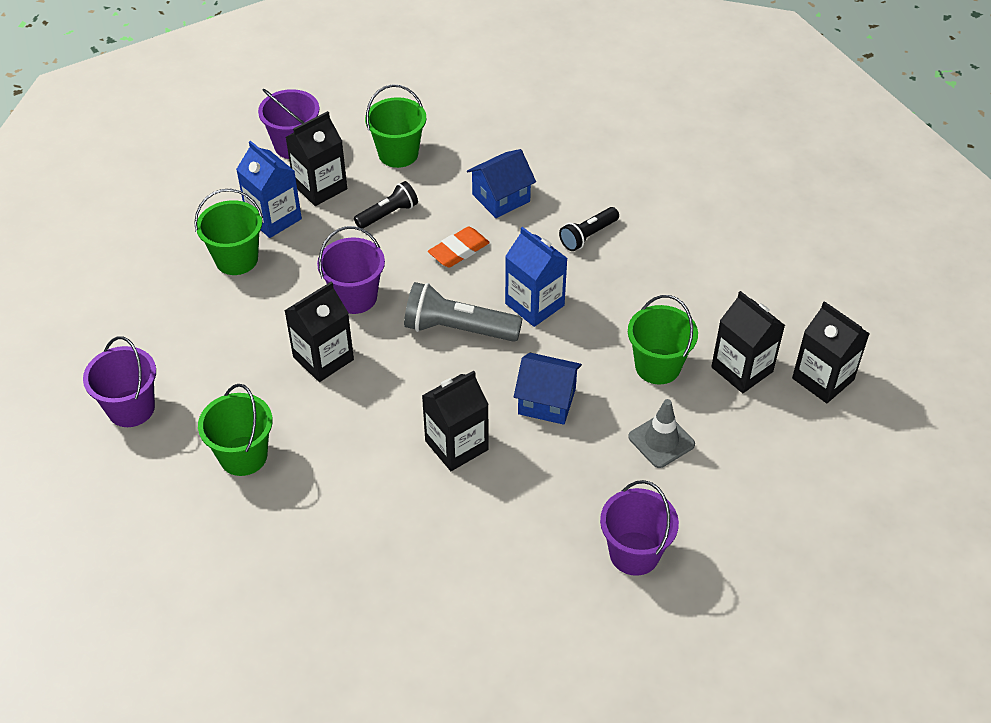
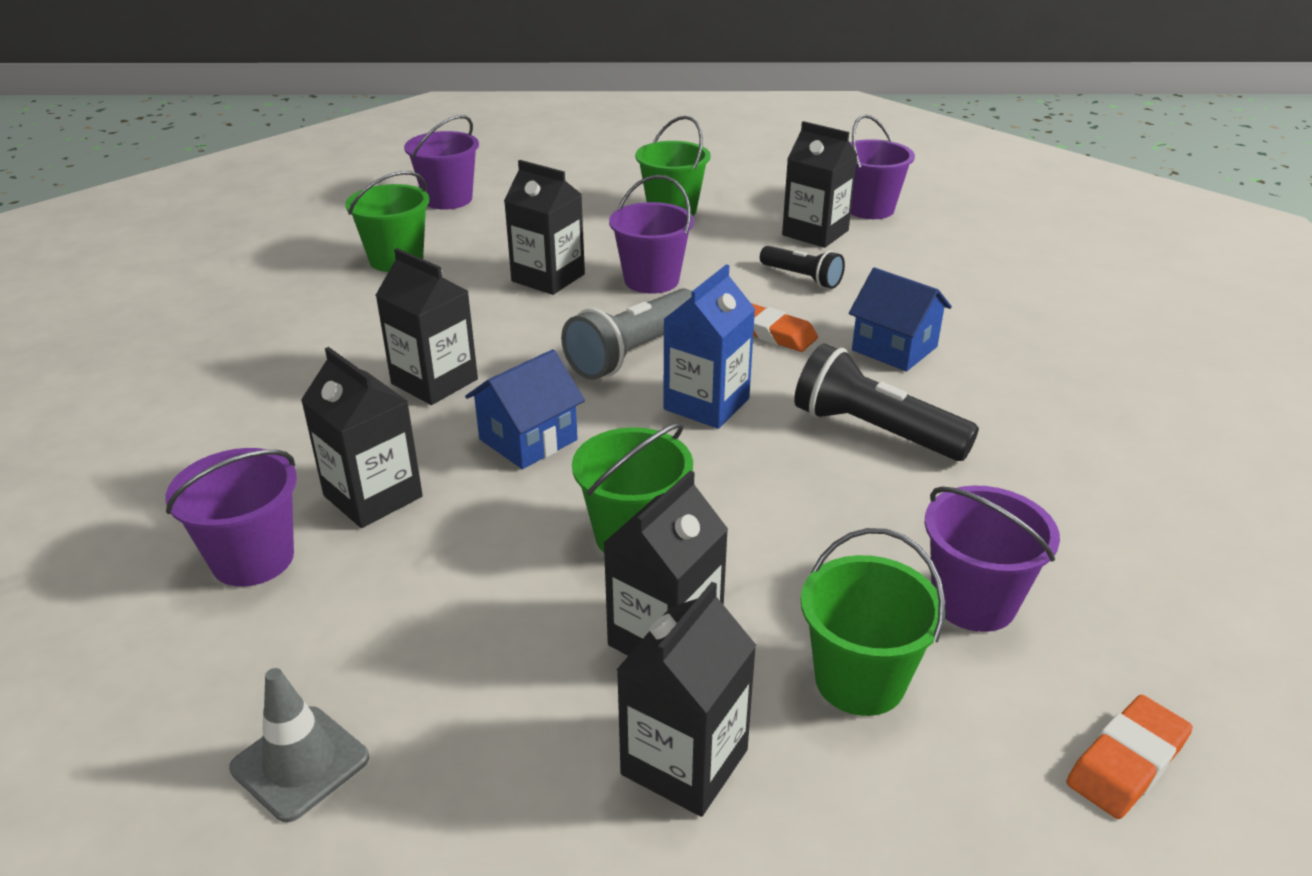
camera: 75 degrees right, 15 degrees down
blue carton [236,141,302,238] -> none
green bucket [365,84,426,168] -> green bucket moved to [801,528,945,716]
grey flashlight [404,282,523,342] -> grey flashlight turned 135 degrees counterclockwise [561,289,692,380]
blue house [514,353,582,425] -> blue house turned 45 degrees clockwise [465,349,585,469]
black flashlight [559,207,619,251] -> black flashlight [794,343,979,461], size x1.64
grey traffic cone [628,399,695,468] -> grey traffic cone moved to [229,668,369,822]
none -> black carton [301,347,423,528]
none -> purple bucket [925,485,1060,632]
none -> orange eraser [1067,695,1193,819]

